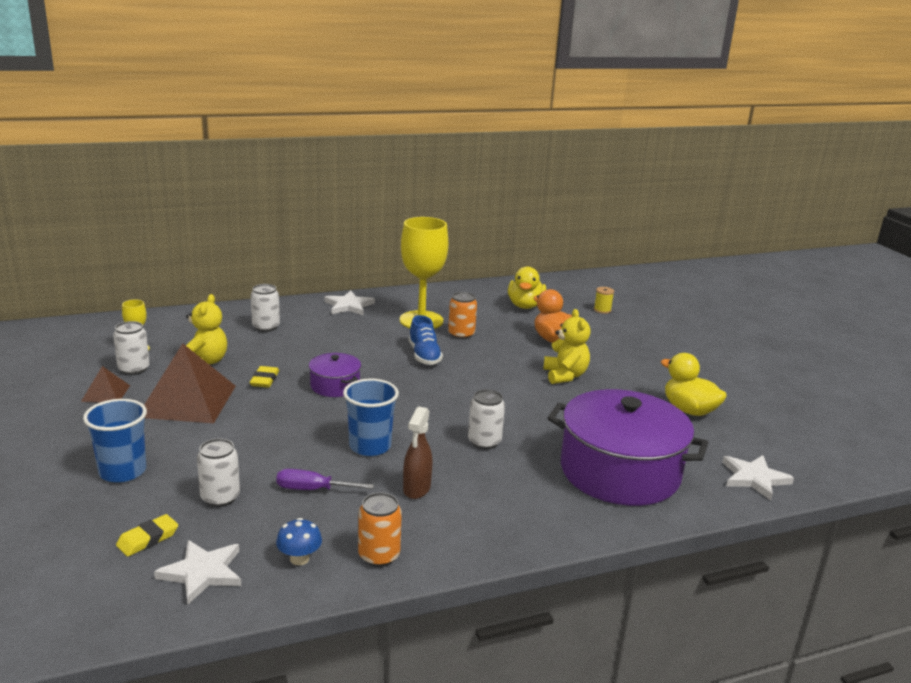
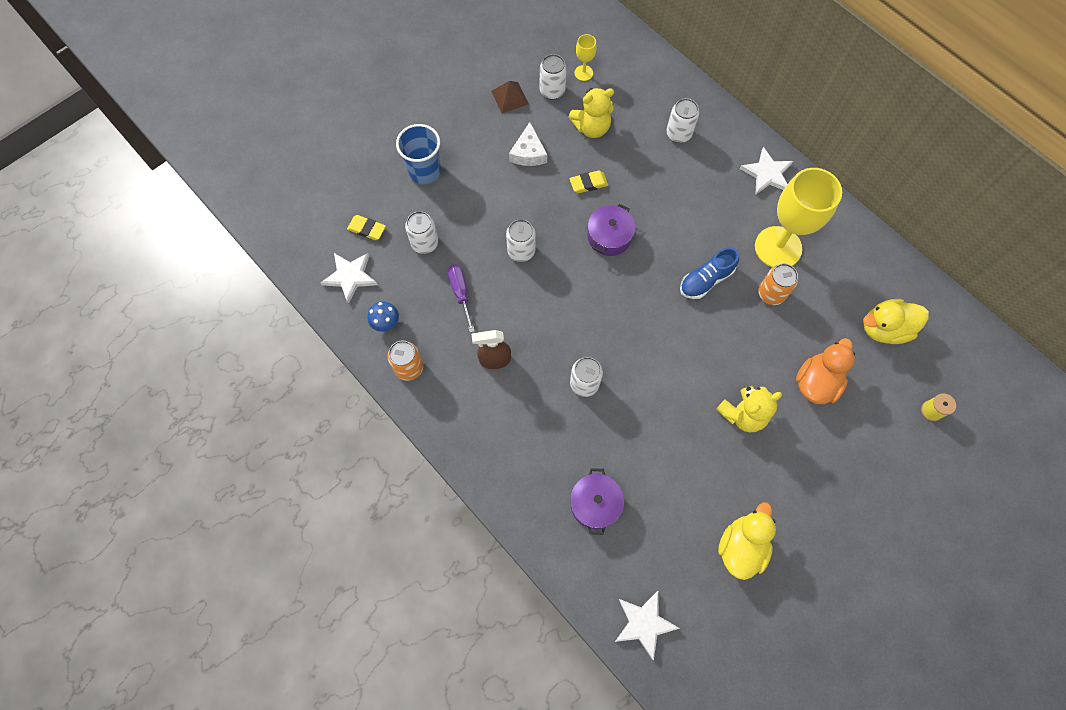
camera: 70 degrees right, 45 degrees up
brown pyramid [144,343,236,423] -> white cheese [509,122,547,166]
blue cup [343,379,399,456] -> none
purple pot [547,389,708,506] -> purple pot [570,468,624,535], size x0.47
none -> white can [506,219,536,262]

